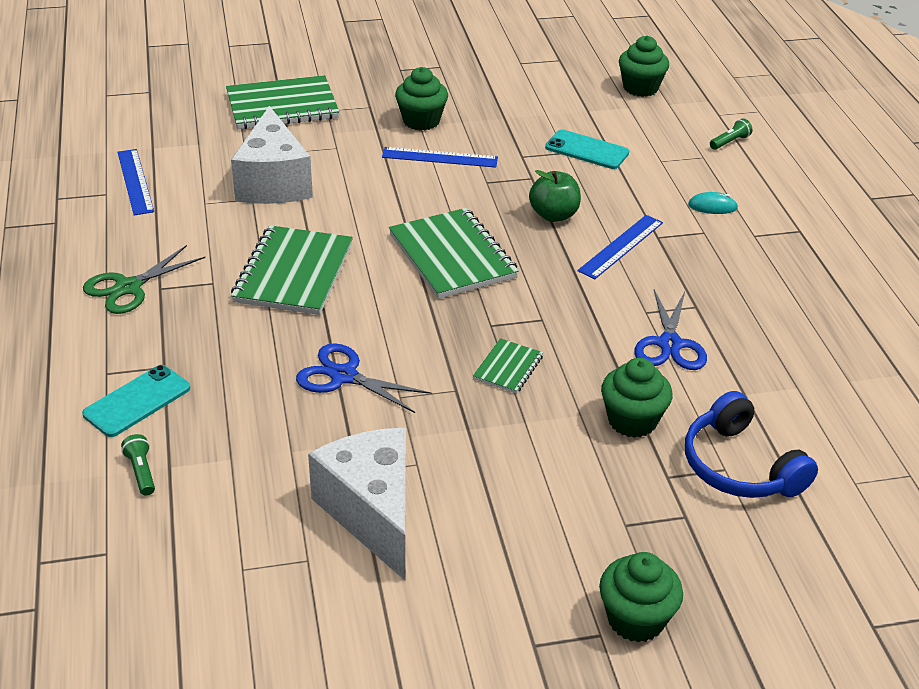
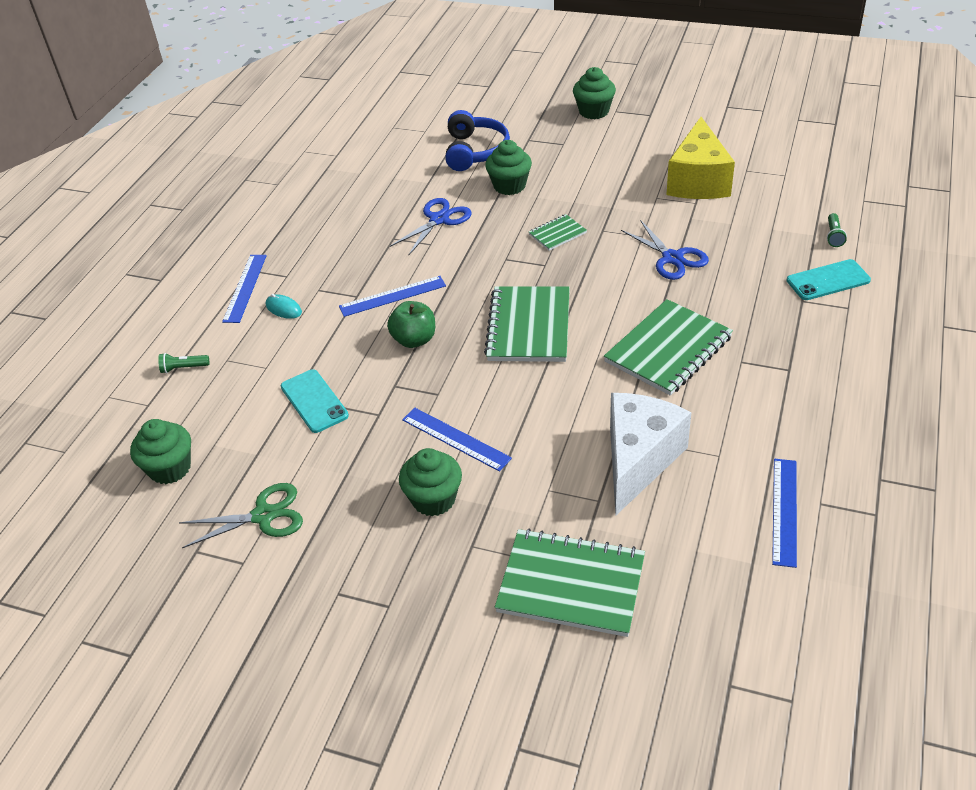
camera: 145 degrees left, 5 degrees up
green scissors [83,245,205,314] -> green scissors moved to [179,483,303,548]
white cheese [308,428,406,580] -> yellow cheese [666,117,735,199]
none -> blue ruler [222,255,267,323]

